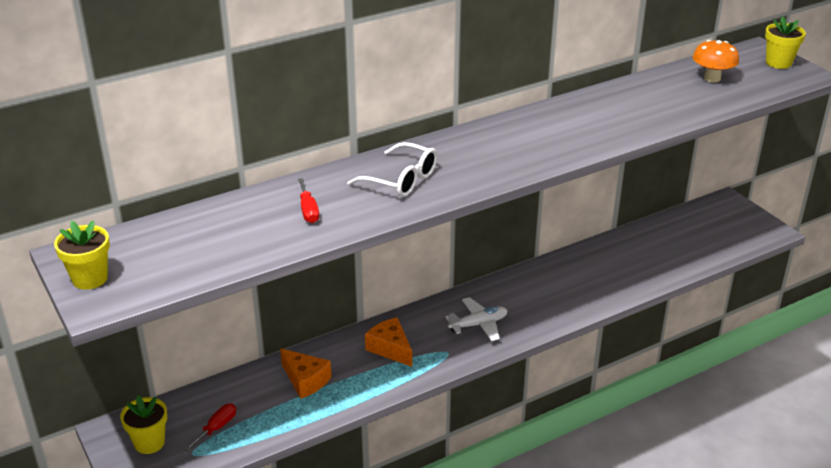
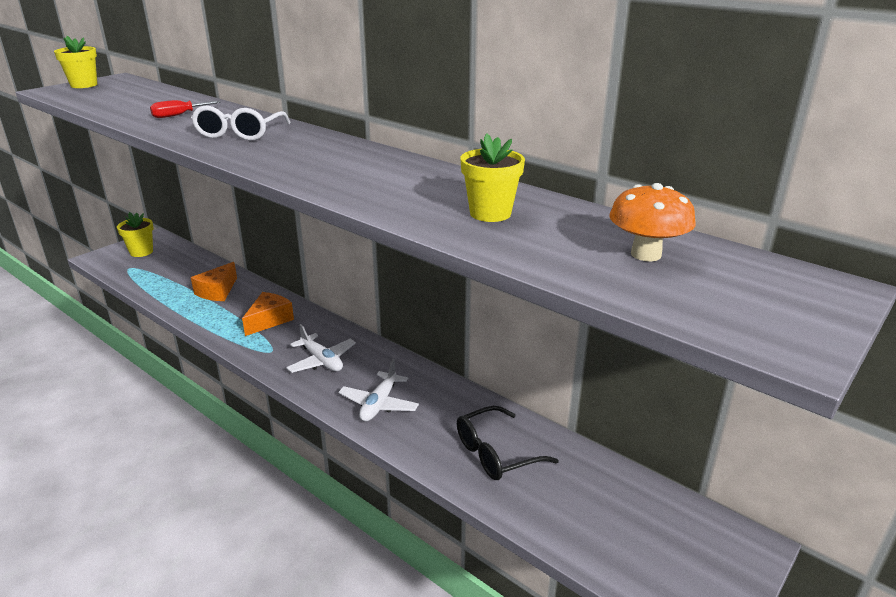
camera: 70 degrees right, 5 degrees down
red screwdriver [184,403,236,452] -> none
yellow flower pot [765,16,806,69] -> yellow flower pot moved to [460,133,525,222]
none -> white plane [339,359,419,421]
none -> black glasses [457,406,559,480]

